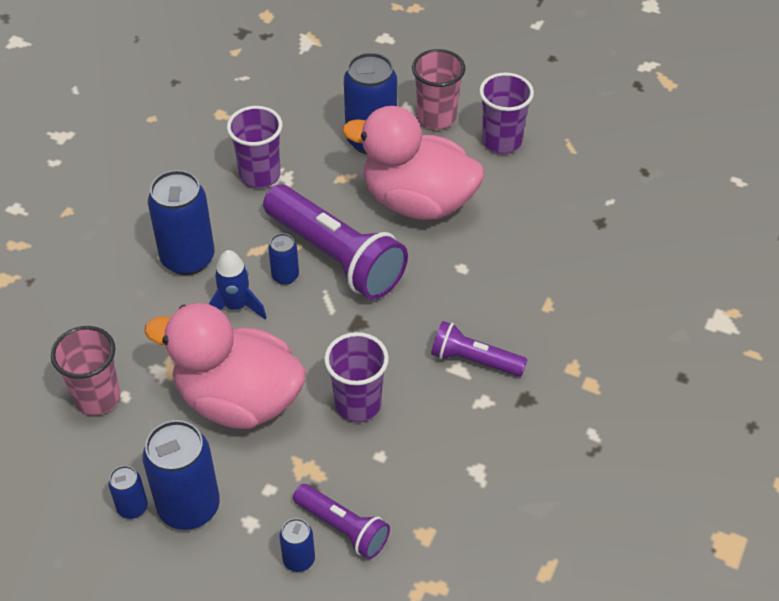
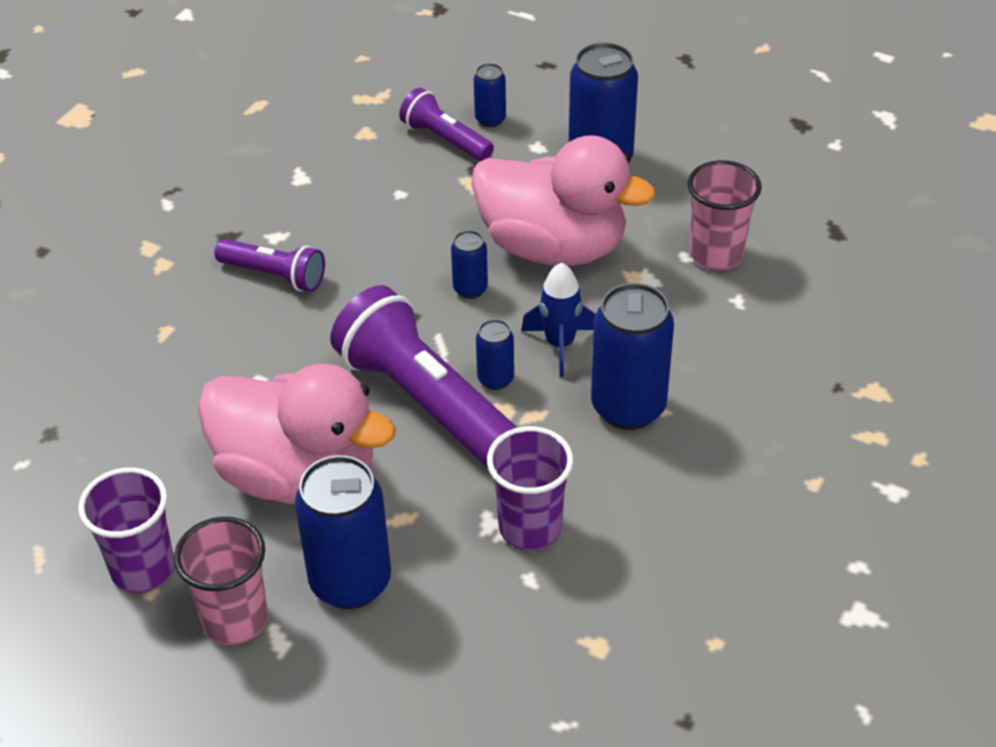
camera: 175 degrees left, 5 degrees down
blue can [108,466,148,519] -> blue can moved to [451,230,488,299]
purple cup [324,332,389,422] -> none

